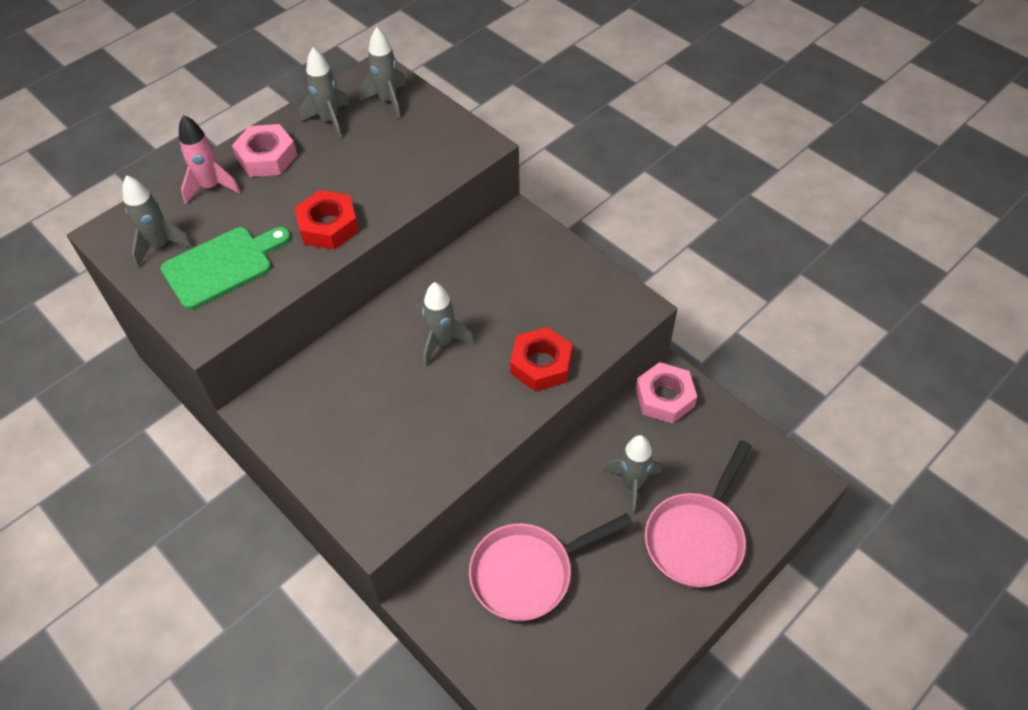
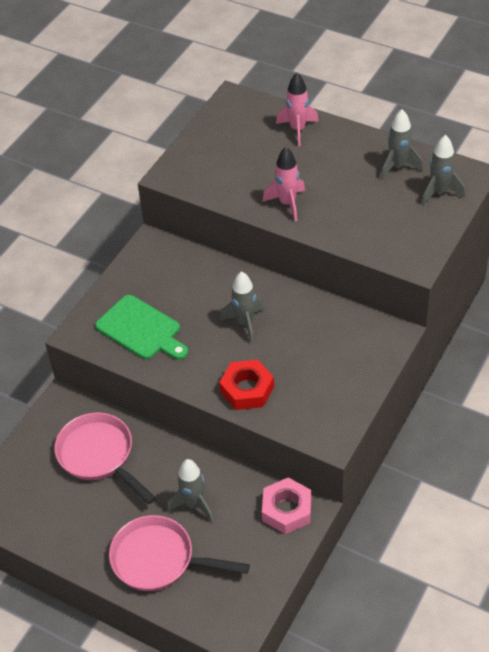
camera: 75 degrees right, 5 degrees down
grey rocket [122,175,193,268] -> none
green cutting board [161,227,291,310] -> green cutting board moved to [95,295,188,360]
pink nut [232,124,297,177] -> none
red nut [294,190,359,250] -> pink rocket [262,147,305,221]

